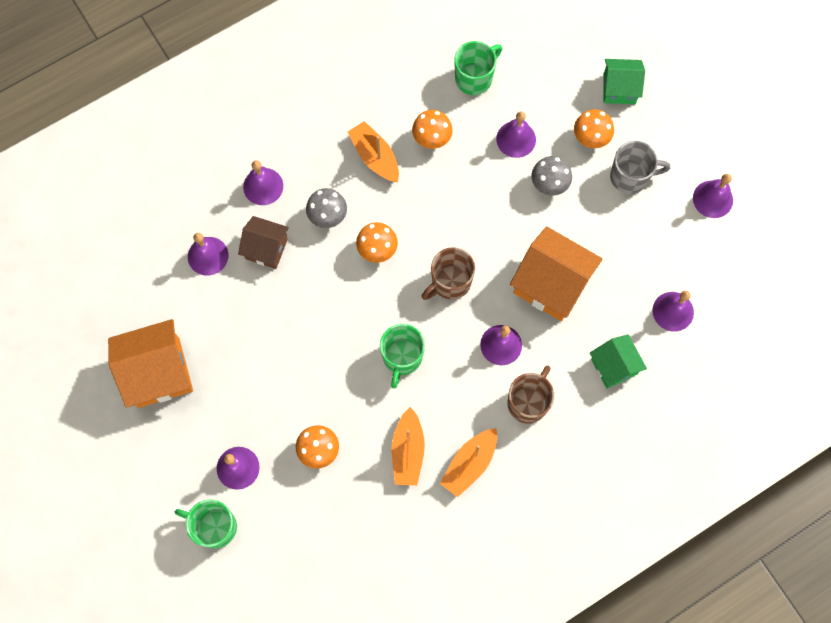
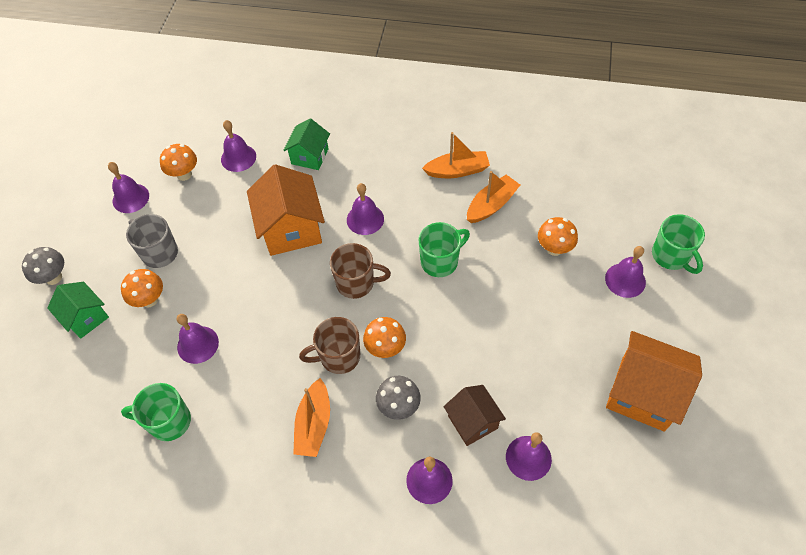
camera: 135 degrees left, 15 degrees down
orange mushroom [412,110,453,149] -> orange mushroom moved to [160,144,197,181]
brown mug [508,366,554,424] -> brown mug moved to [299,317,360,374]
grey mushroom [531,156,572,196] -> grey mushroom moved to [22,247,64,285]

